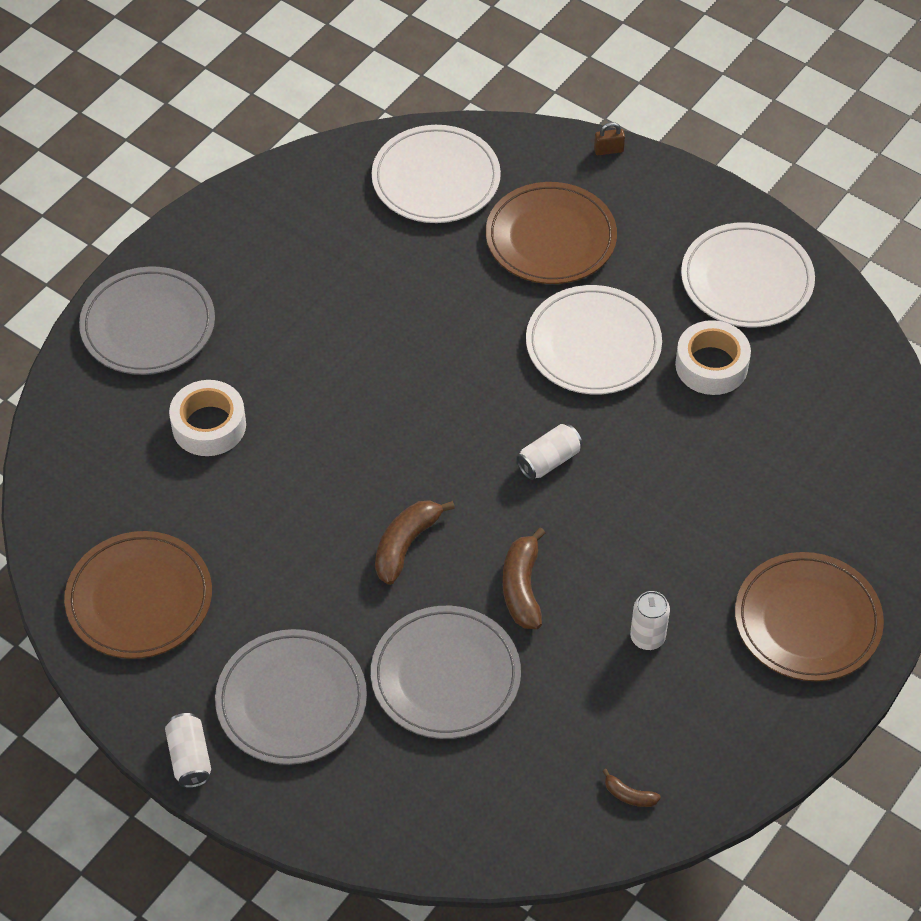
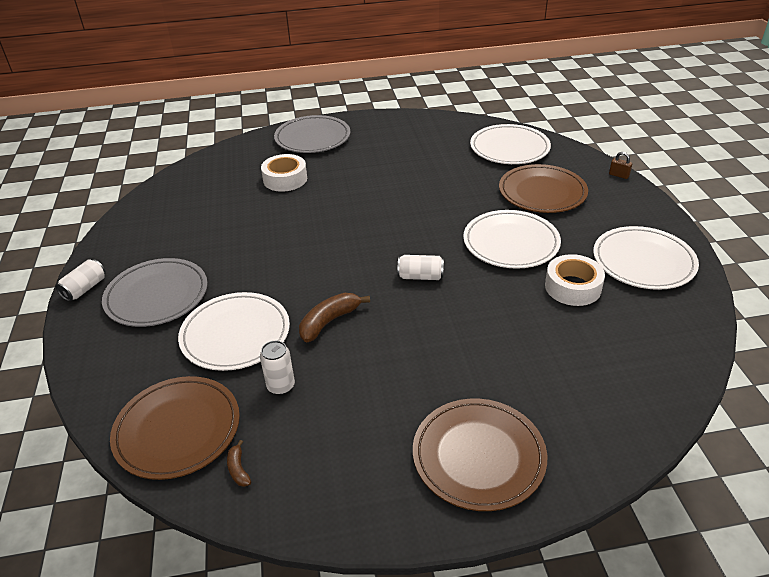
camera: 45 degrees right, 15 degrees down
brown plate [64,531,212,659] -> brown plate moved to [110,376,240,480]
grey plate [371,606,521,739] -> white plate [178,292,290,371]
brown banana [375,500,455,585] -> none
white can [630,591,670,650] -> white can moved to [260,341,295,395]

